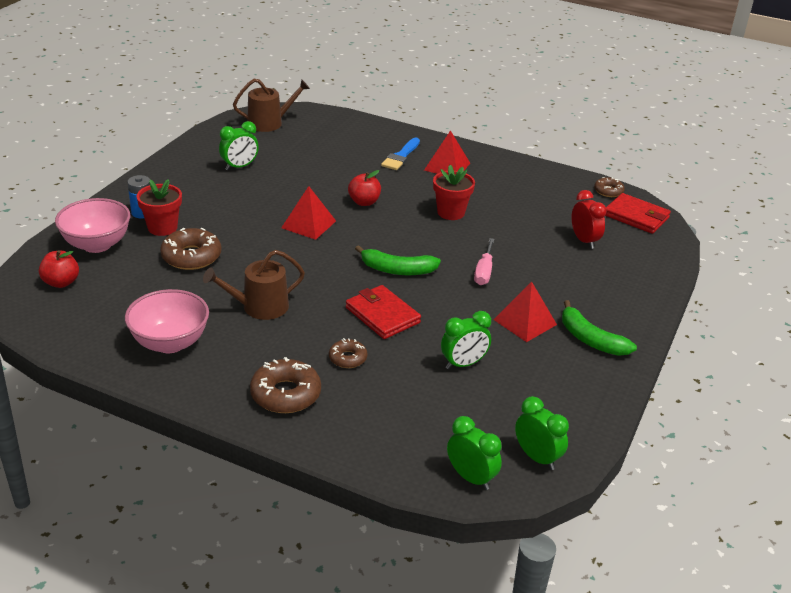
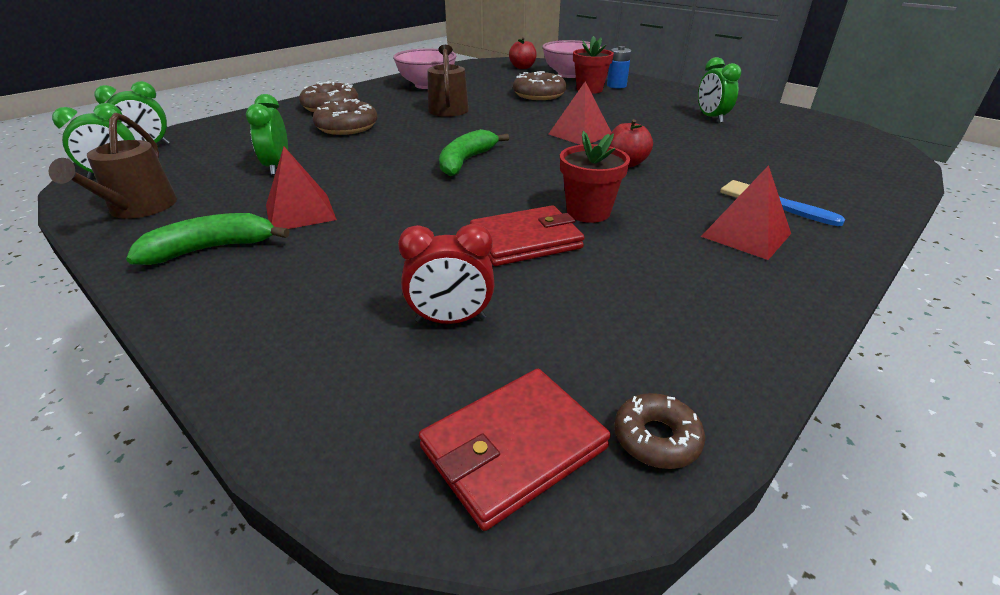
camera: 110 degrees right, 0 degrees up
brown watering can [233,79,310,132] -> brown watering can moved to [49,113,177,219]
brown donut [329,338,368,368] -> brown donut [313,98,378,135], size x1.74
red wallet [346,285,421,339] -> red wallet moved to [470,205,584,266]
pink screwdriver [474,238,494,285] -> none

